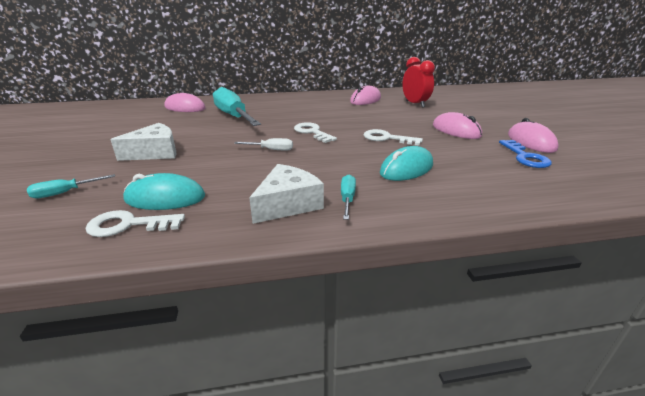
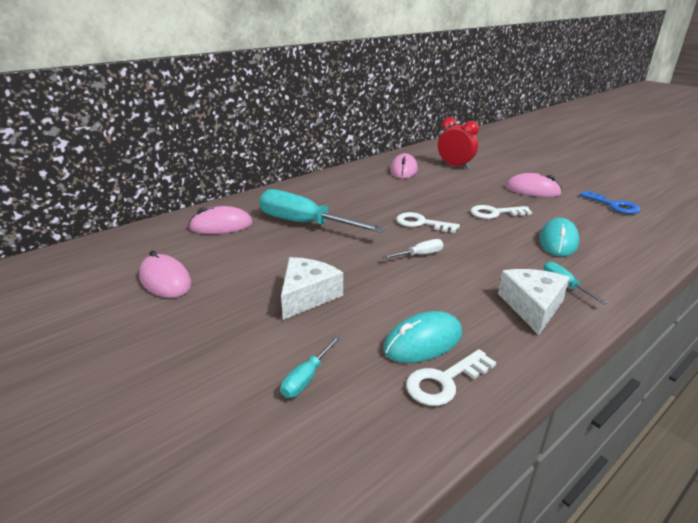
camera: 30 degrees left, 0 degrees up
pink mouse [508,118,559,153] -> pink mouse moved to [139,250,191,298]

